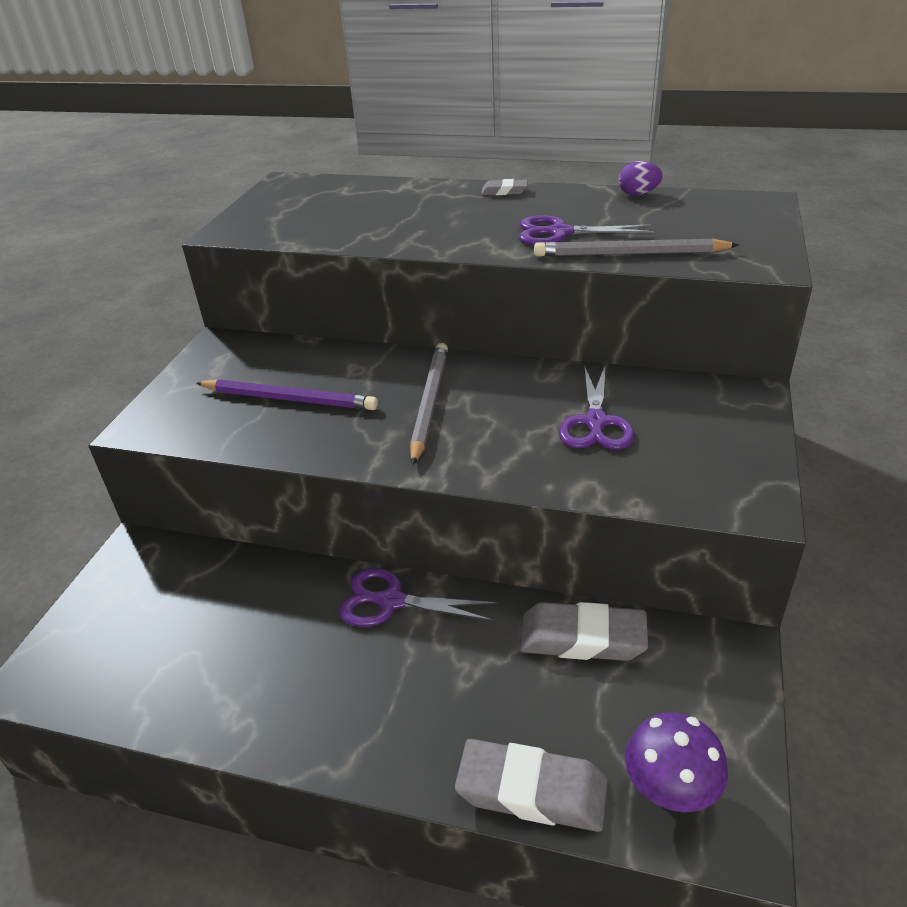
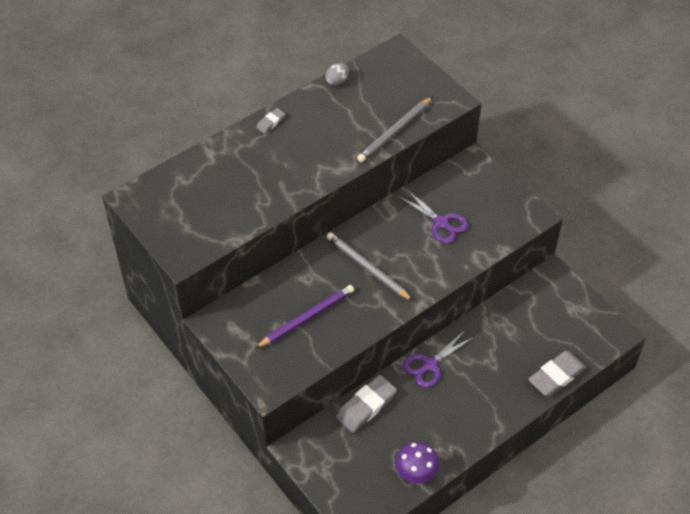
camera: 55 degrees left, 15 degrees up
purple scissors [519,215,654,246] -> none
grey eraser [519,602,648,661] -> grey eraser moved to [336,375,397,433]
purple egg [619,161,663,195] -> grey egg [325,63,349,86]
purple mushroom [625,712,728,812] -> purple mushroom moved to [396,442,439,483]

